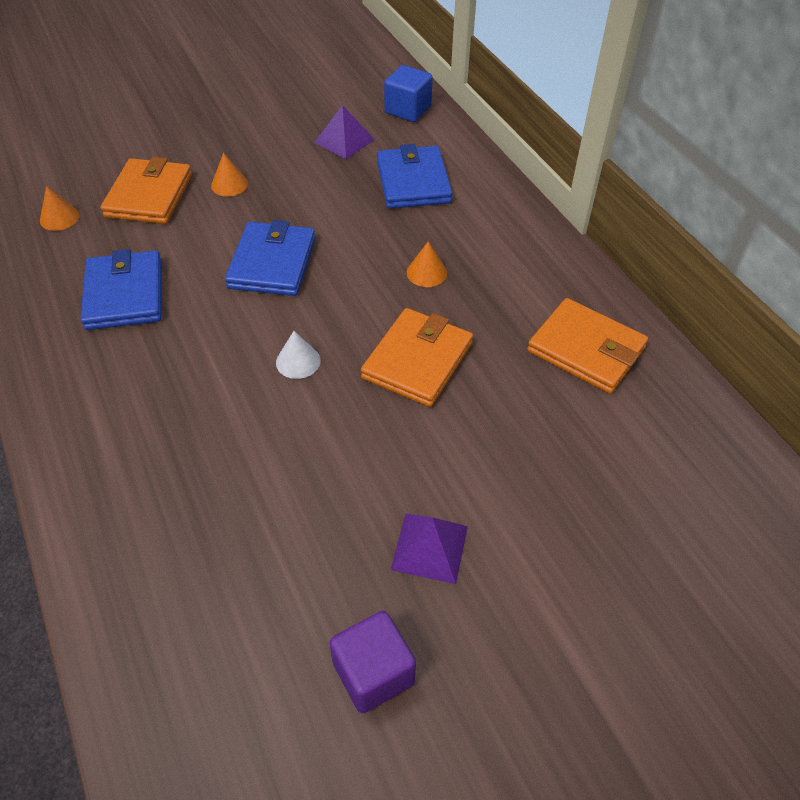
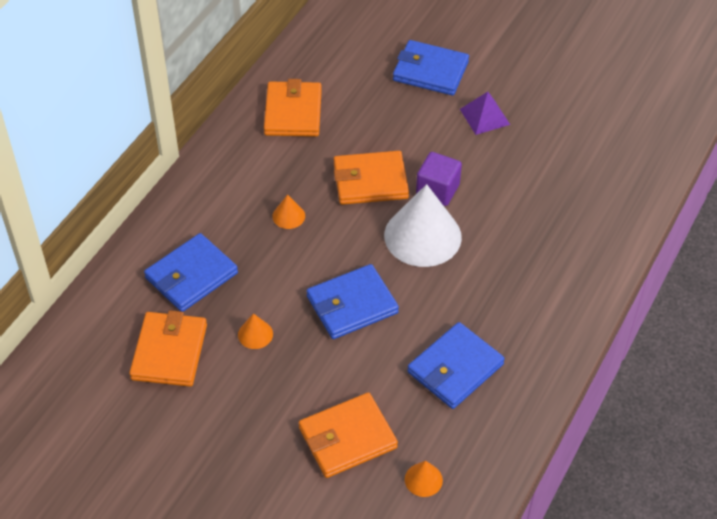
camera: 125 degrees left, 0 degrees up
orange cone [211,153,248,197] -> orange cone moved to [238,314,273,349]
white cone [276,331,321,379] -> white cone [384,184,462,267], size x2.33
purple pyramid [314,105,375,159] -> orange wallet [129,310,207,387]
purple cube [329,611,416,713] -> purple cube moved to [416,152,462,206]
blue cube [384,65,433,122] -> none
none -> blue wallet [393,40,469,96]

